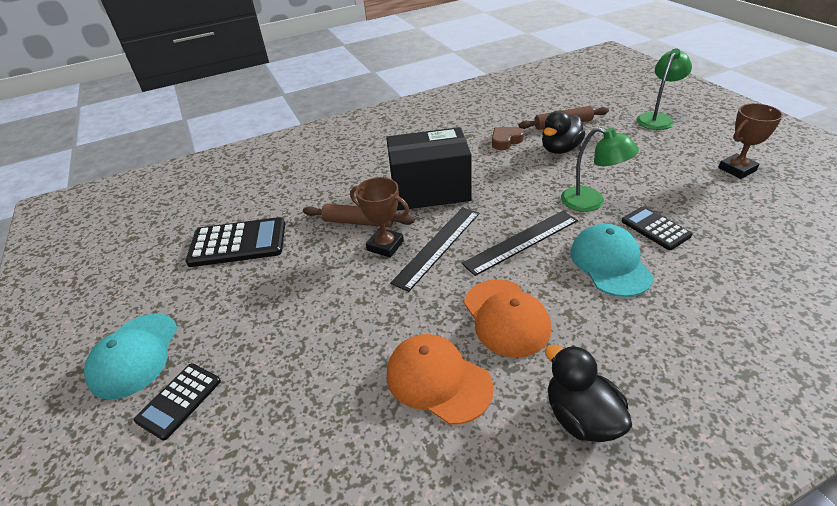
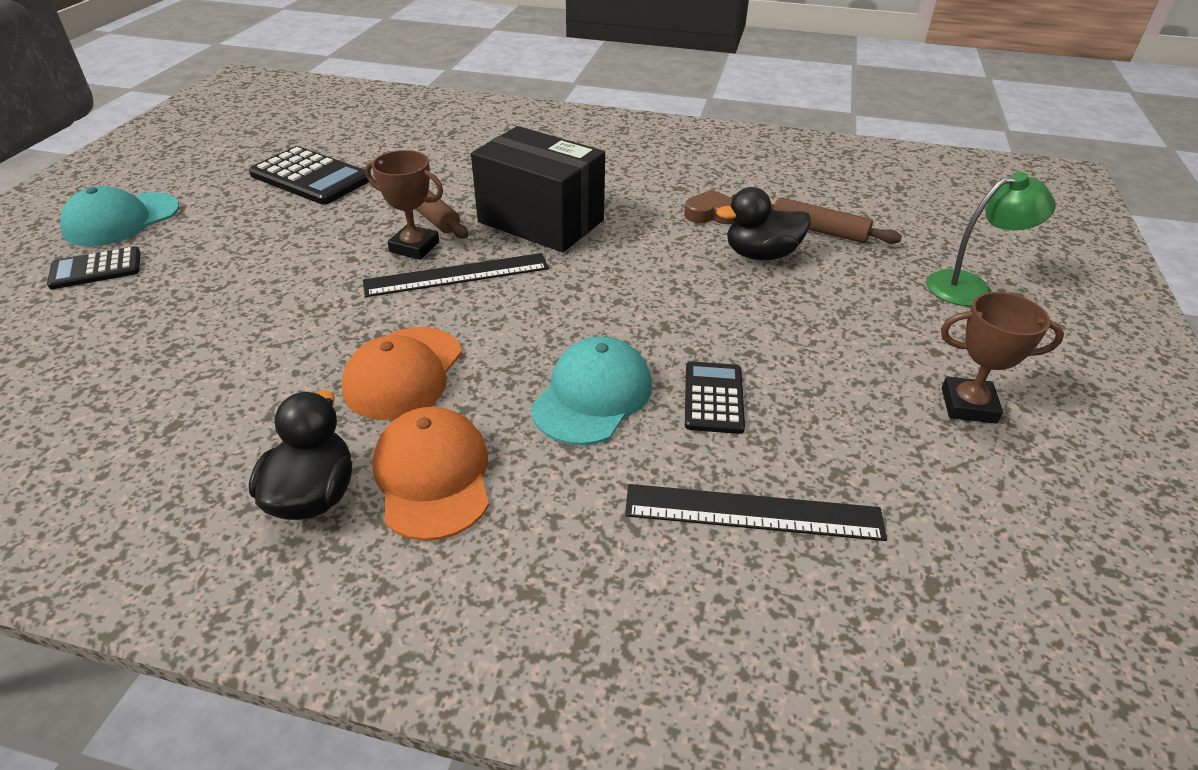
camera: 35 degrees right, 0 degrees up
brown trophy [350,177,409,258] -> brown trophy turned 45 degrees counterclockwise [365,150,443,260]
orange cap [387,334,494,425] -> orange cap moved to [372,407,489,541]
black ruler [462,211,578,276] -> black ruler moved to [625,484,887,541]
green lamp [561,127,639,212] -> none

